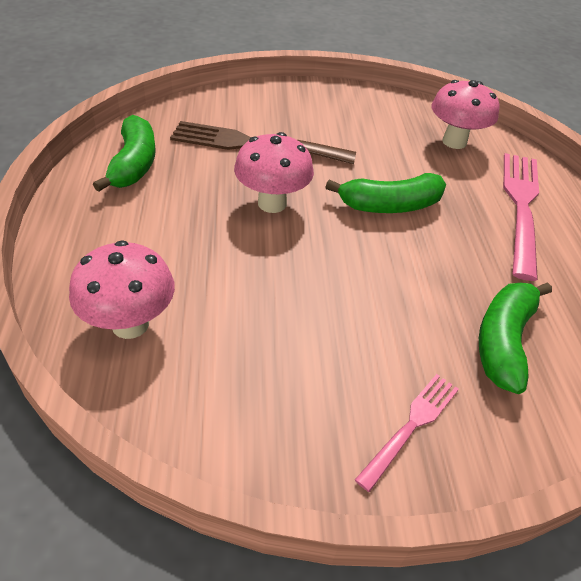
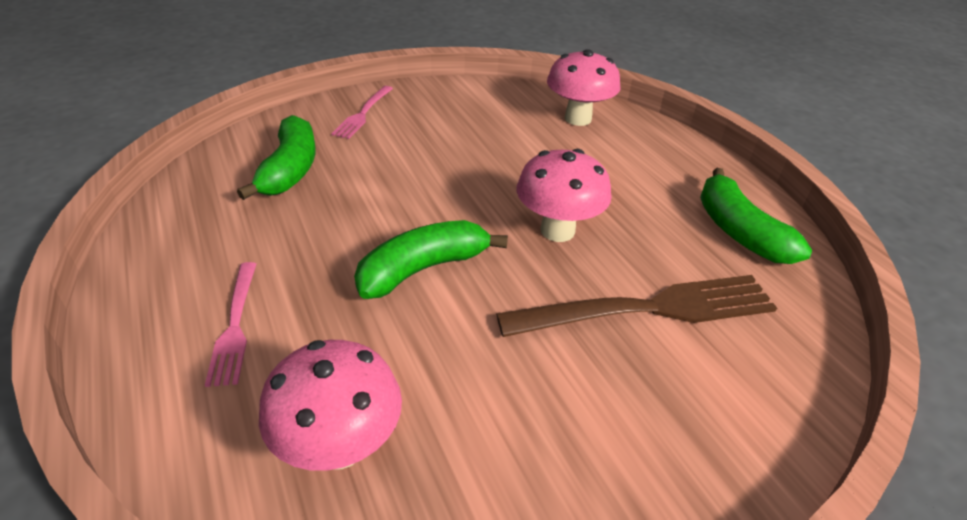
camera: 160 degrees right, 5 degrees down
pink fork [503,153,539,281] -> pink fork [205,262,256,387], size x0.54

